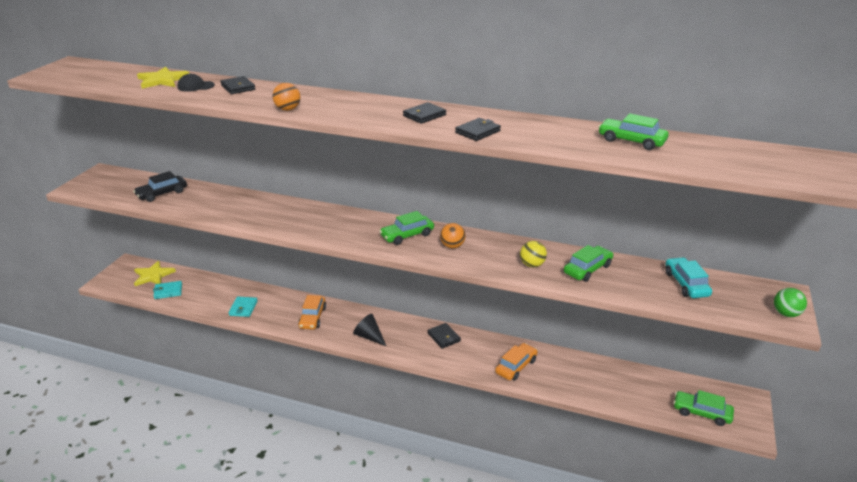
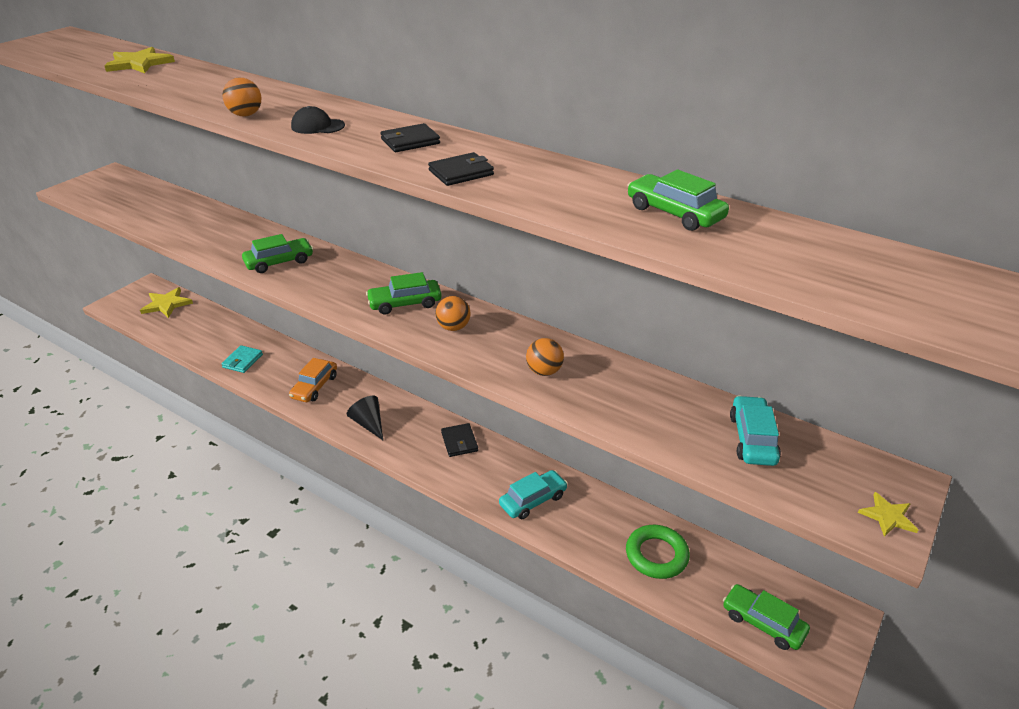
camera: 15 degrees right, 5 degrees up
black car [133,171,187,202] -> none
turquoise wallet [153,281,182,299] -> none
black cap [177,73,215,92] -> black cap moved to [291,106,345,134]
black wallet [220,76,255,94] -> none
orange car [495,343,538,380] -> turquoise car [499,470,568,519]
yellow ball [520,241,547,267] -> orange ball [526,338,564,376]
green car [564,245,613,282] -> green car moved to [242,234,313,273]
green ball [774,288,807,317] -> yellow star [858,492,918,537]
none -> green ring [626,525,690,579]

